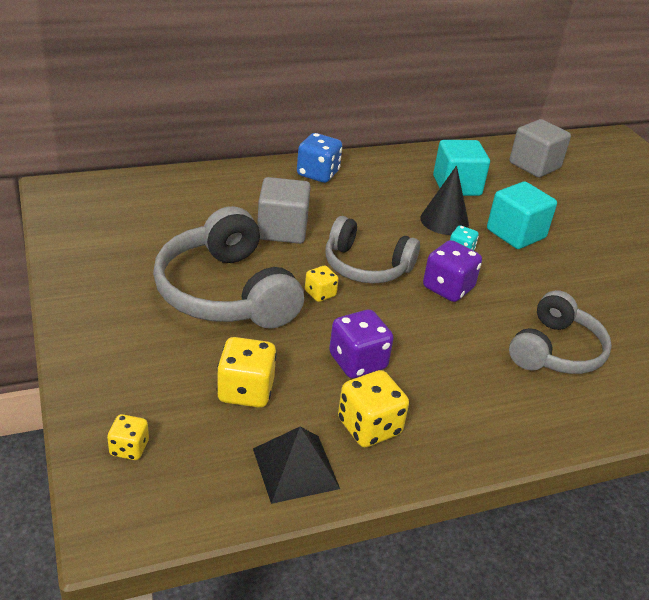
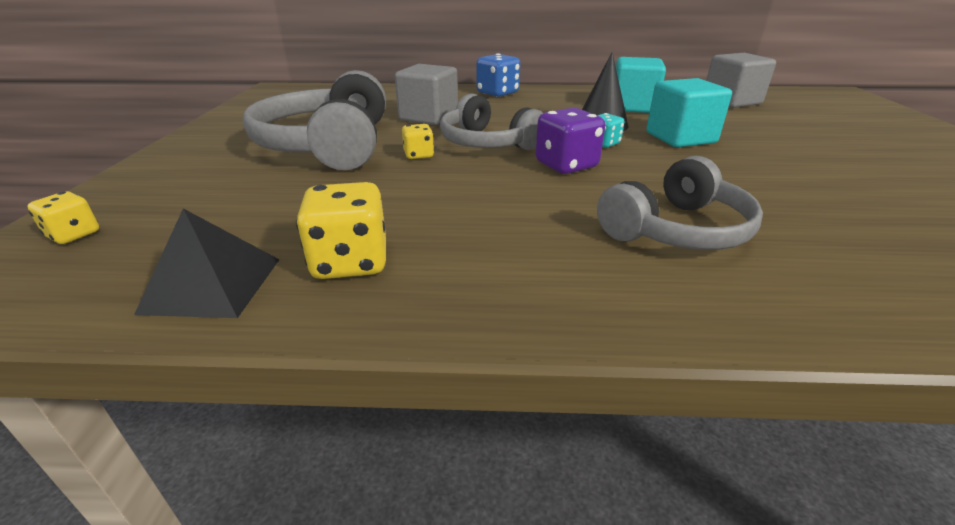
camera: 25 degrees right, 5 degrees down
yellow dice [217,337,277,408] -> none
purple dice [329,310,394,378] -> none

